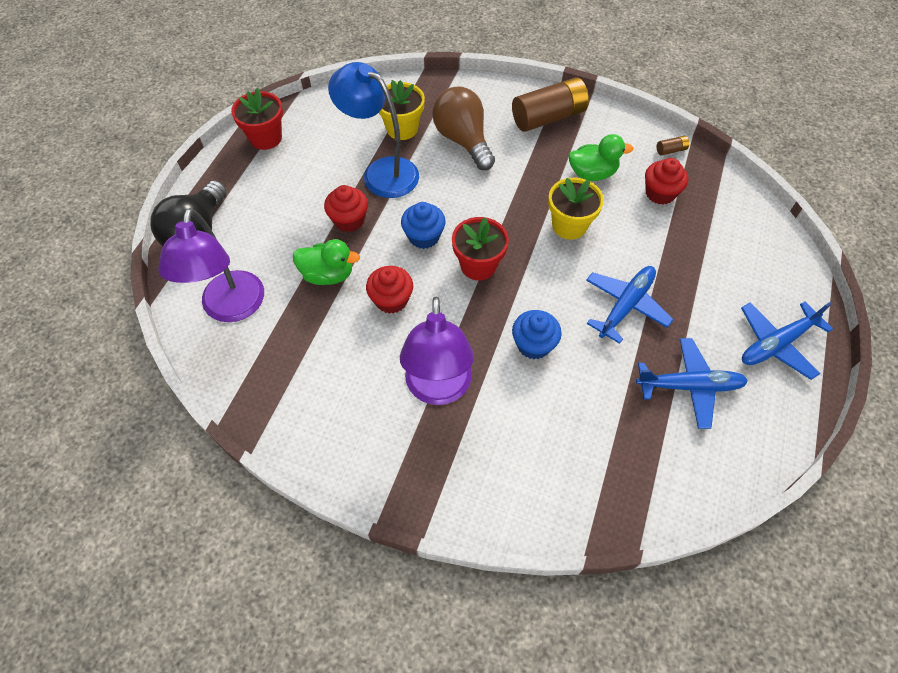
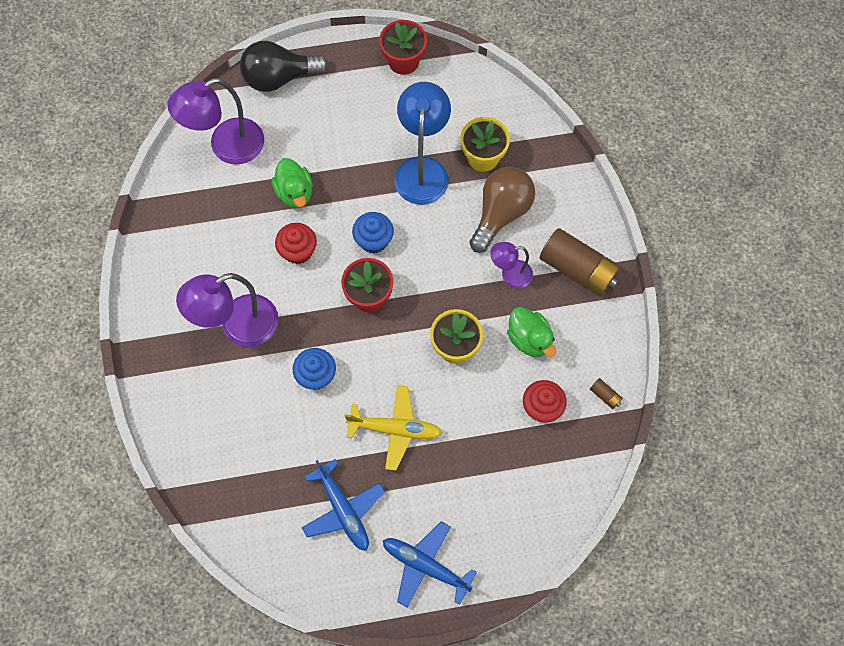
camera: 60 degrees right, 10 degrees up
red cupcake [324,185,368,232] -> none
blue plane [586,266,674,344] -> yellow plane [344,385,442,471]
none -> purple lamp [490,242,533,288]

